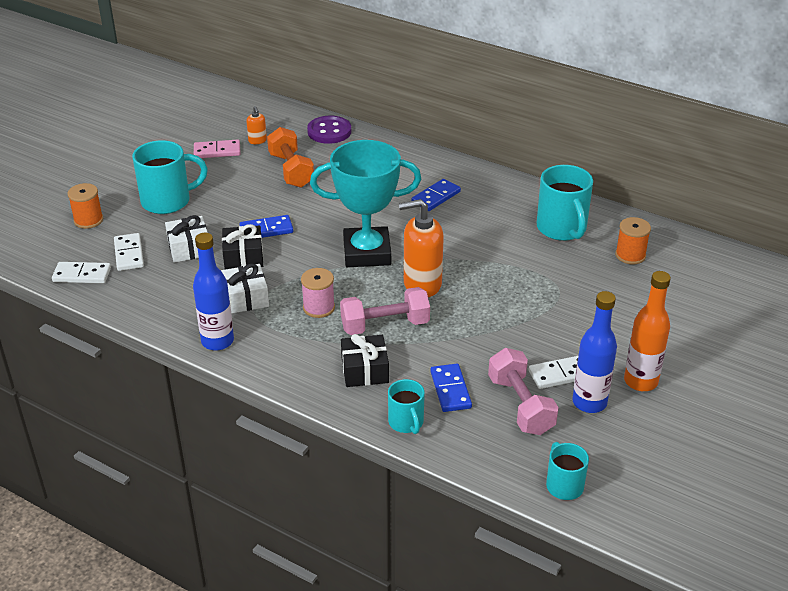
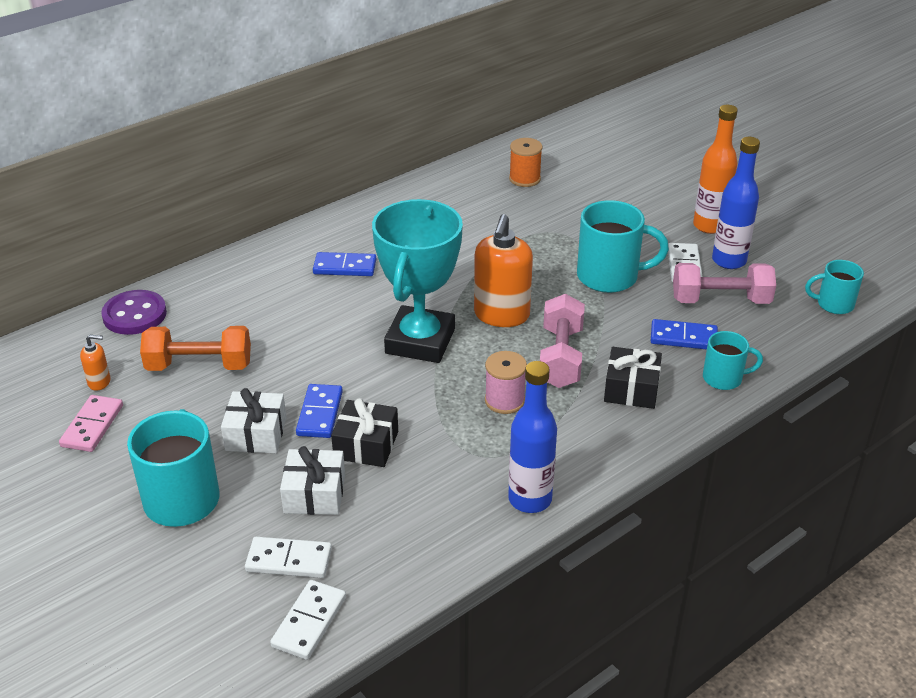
camera: 70 degrees left, 0 degrees up
orange spool [67,183,103,229] -> none
white gift [221,264,269,314] -> white gift moved to [221,388,287,453]
blue domino [412,179,461,211] -> blue domino turned 60 degrees counterclockwise [313,252,376,276]
turquoise mug [537,165,593,241] -> turquoise mug moved to [577,200,669,293]

